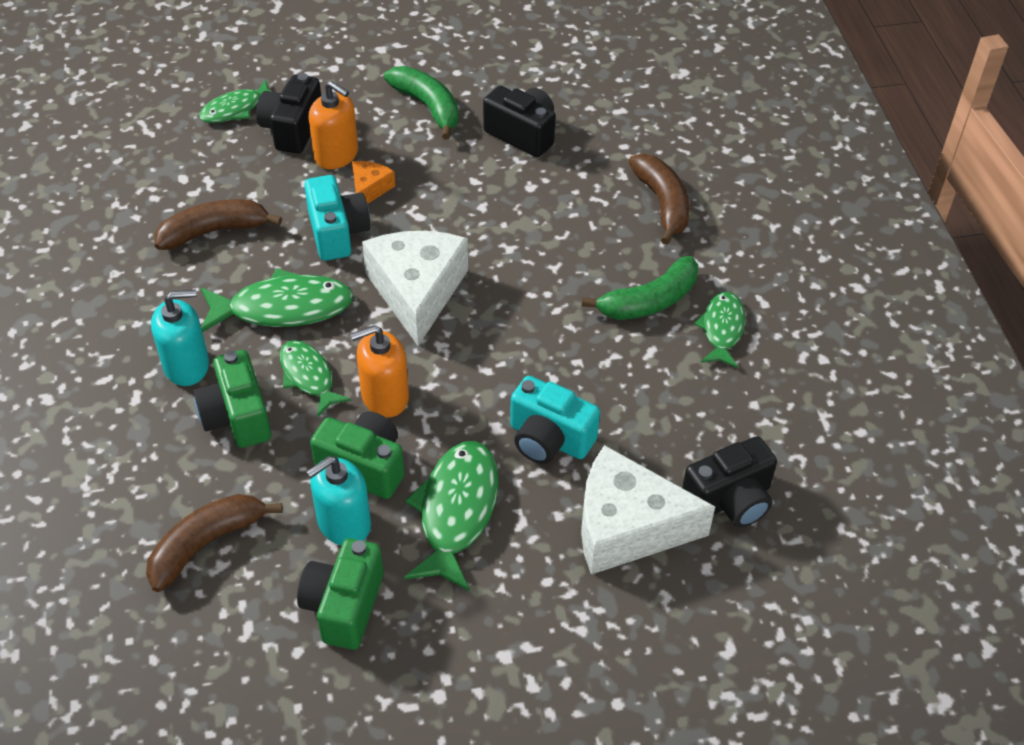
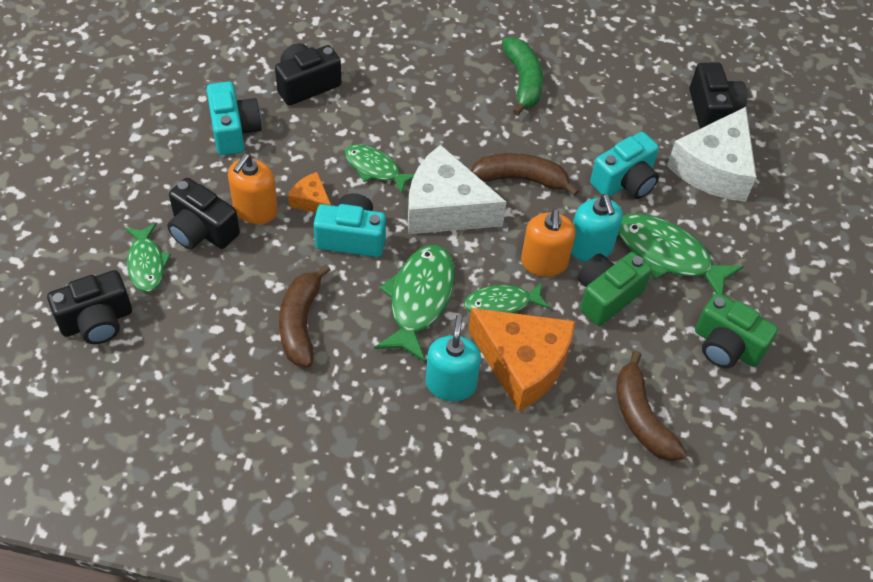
camera: 70 degrees left, 5 degrees up
green camera [193,350,271,448] -> orange cheese [468,308,575,412]
turquoise soap dispenser [306,456,371,545] -> turquoise soap dispenser moved to [571,194,623,262]
orange soap dispenser [309,81,358,169] -> orange soap dispenser turned 150 degrees clockwise [228,154,278,224]
green banana [384,66,459,139] -> turquoise camera [206,82,262,155]
brown banana [628,154,690,245] -> brown banana moved to [471,153,579,196]
green fish [694,292,745,368] -> green fish moved to [345,144,415,194]
none -> black camera [47,270,132,344]

